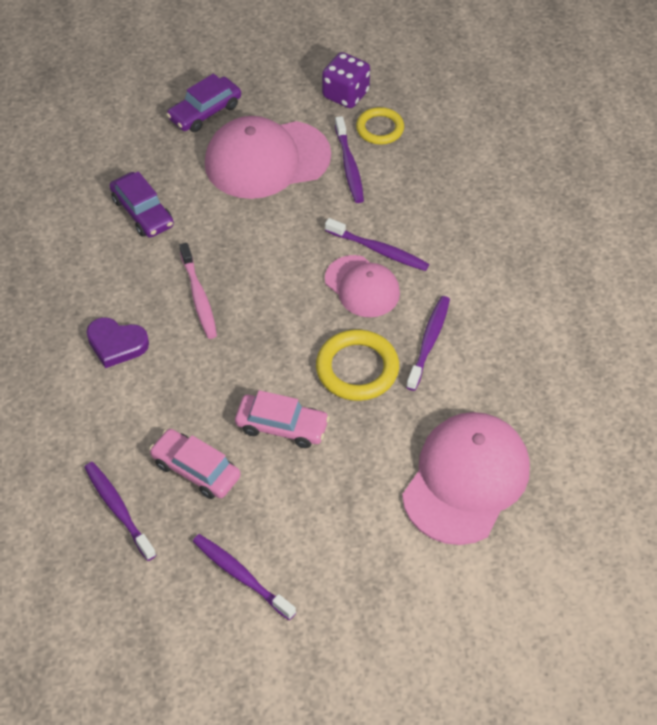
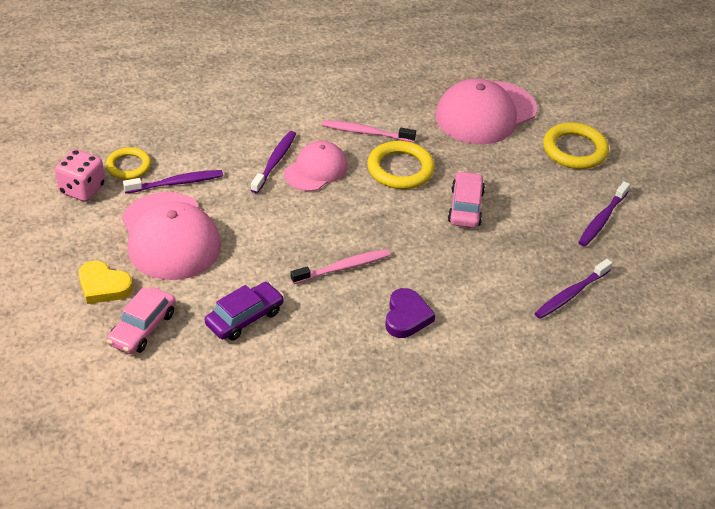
camera: 100 degrees left, 10 degrees down
pink car [149,429,241,499] -> pink car moved to [107,287,176,354]
purple car [166,74,241,132] -> yellow heart [79,261,133,304]
purple dice [322,52,370,108] -> pink dice [55,149,105,202]
pink cap [402,412,530,545] -> pink cap turned 60 degrees counterclockwise [435,79,537,144]
purple toothbrush [406,296,450,391] -> pink toothbrush [322,120,416,142]
none -> yellow ring [543,122,609,169]

